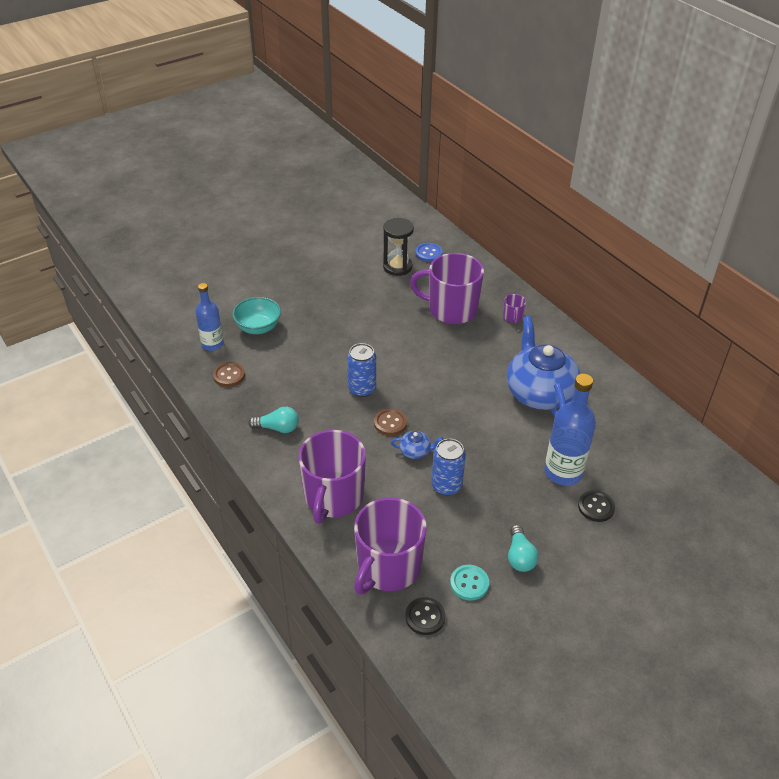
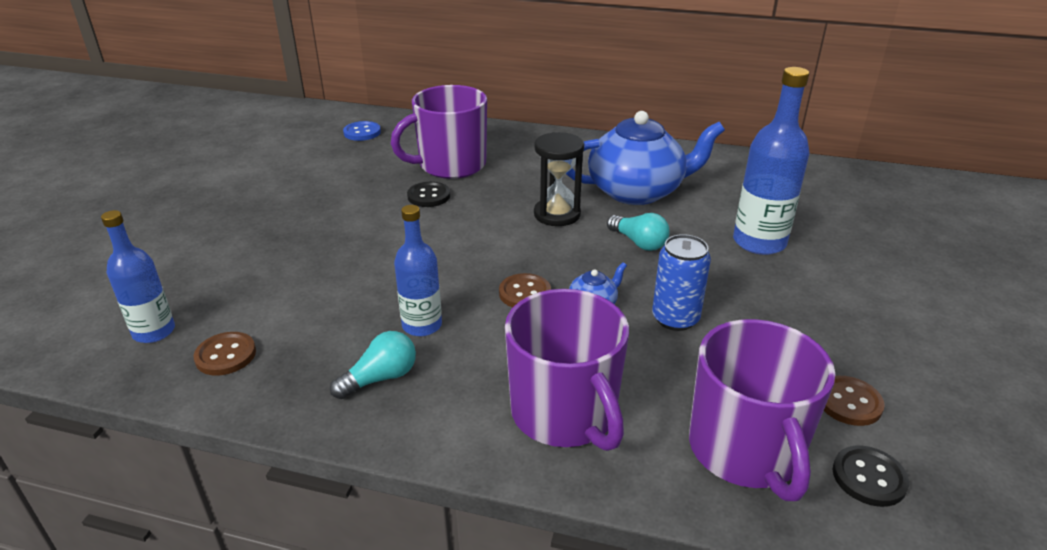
camera: 40 degrees left, 10 degrees down
turquoise bowl [232,297,281,334] -> none
blue can [347,343,376,397] -> none
black hourglass [383,218,414,276] -> black hourglass moved to [534,132,584,226]
turquoise button [450,565,489,601] -> brown button [824,376,885,426]
purple mug [503,294,526,323] -> none
blue teapot [507,316,580,416] -> blue teapot turned 135 degrees clockwise [566,111,725,205]
turquoise light bulb [508,525,539,572] -> turquoise light bulb moved to [607,213,670,251]
black button [578,490,615,522] -> black button moved to [407,182,450,207]
none -> blue bottle [394,205,442,336]

